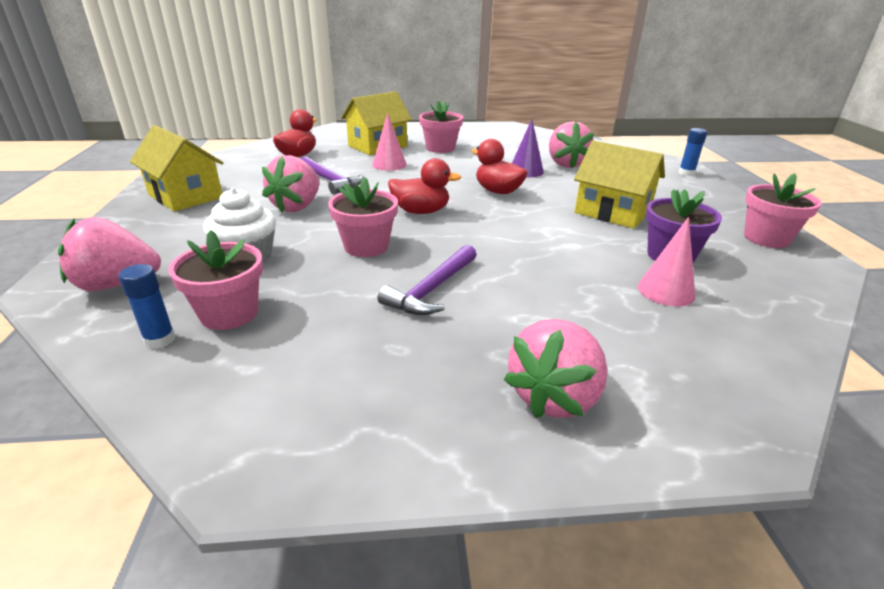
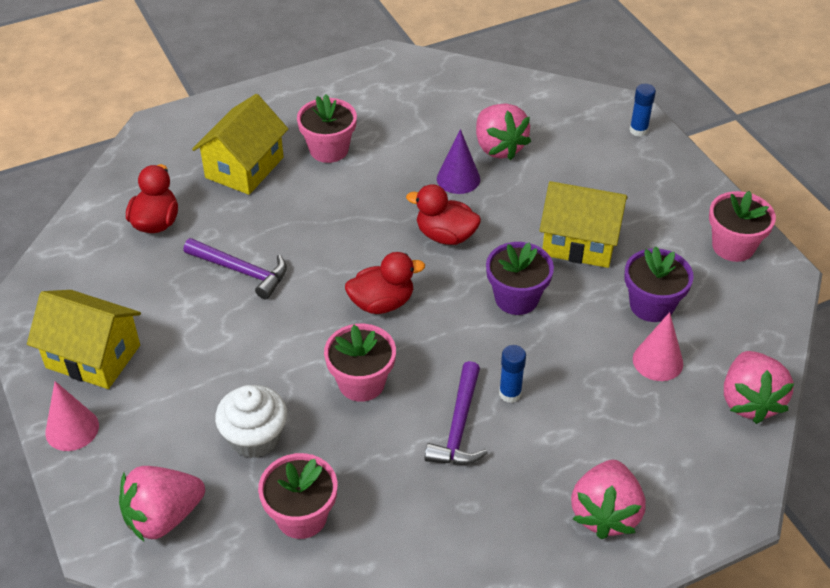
camera: 20 degrees left, 15 degrees up
blue glue stick [118,264,175,349] -> blue glue stick moved to [499,345,526,403]
pink strawberry [262,155,319,212] -> pink strawberry moved to [724,351,794,424]
pink cone [372,113,407,171] -> pink cone moved to [45,381,99,451]
none -> purple flower pot [486,242,554,315]

